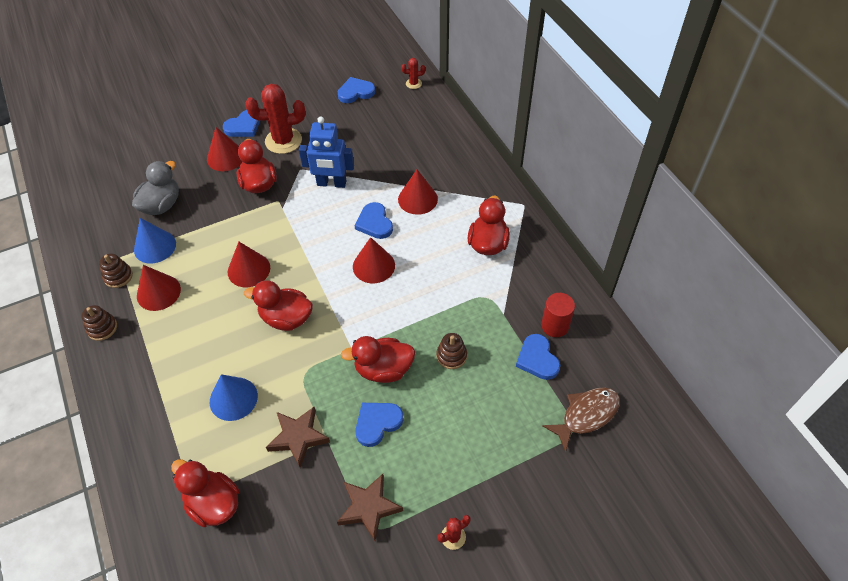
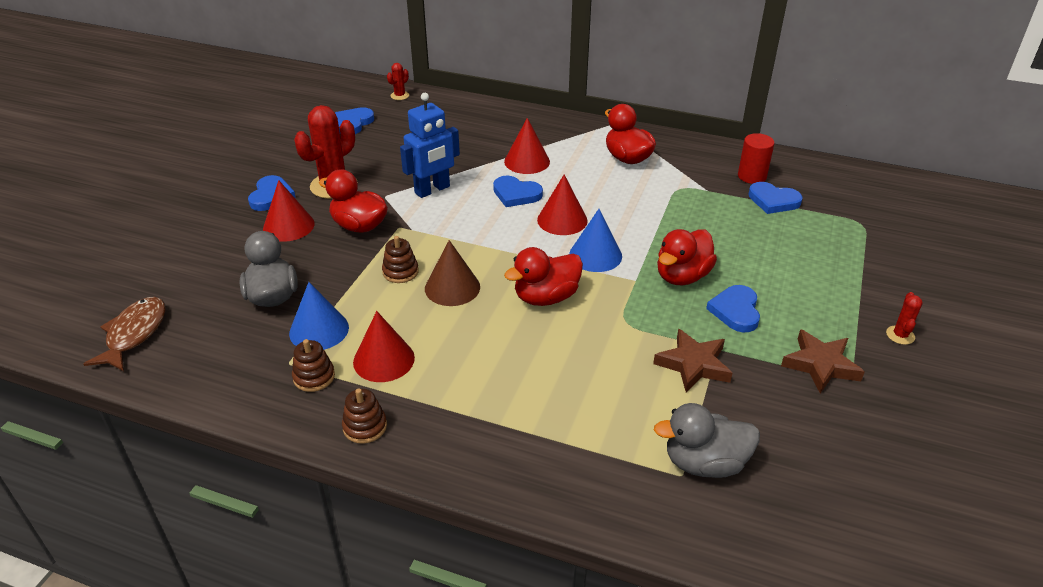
camera: 45 degrees left, 15 degrees down
red duck [171,459,240,527] -> grey duck [654,403,760,478]
blue cone [210,374,258,421] -> blue cone moved to [569,209,622,272]
red cone [228,242,270,287] -> brown cone [425,240,480,306]
brown stacking toy [436,333,467,369] -> brown stacking toy moved to [382,236,419,283]
brown fish [542,387,620,452] -> brown fish moved to [84,297,166,371]

